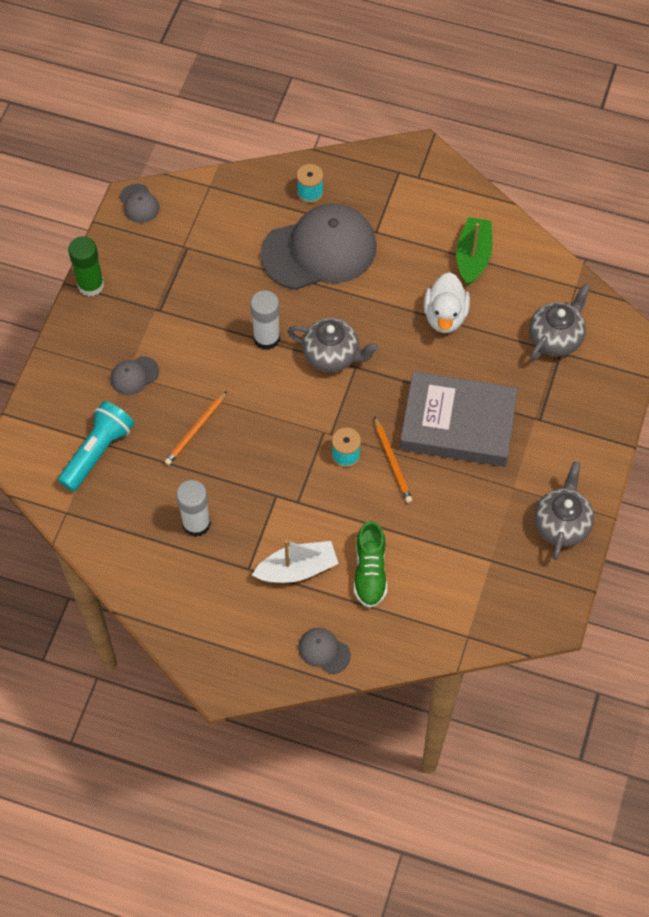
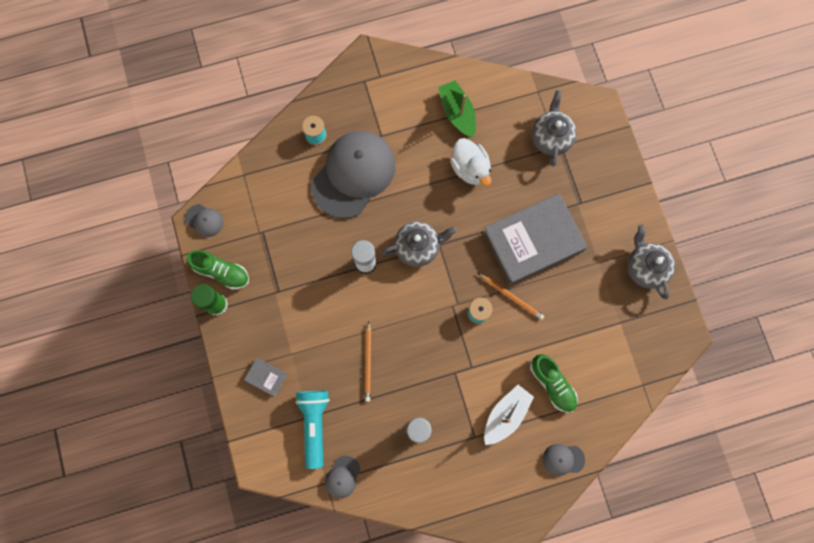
camera: 35 degrees left, 15 degrees up
grey cap [110,356,159,395] -> grey cap moved to [325,456,360,498]
none -> green shoe [187,250,249,289]
none -> grey book [244,358,288,397]

